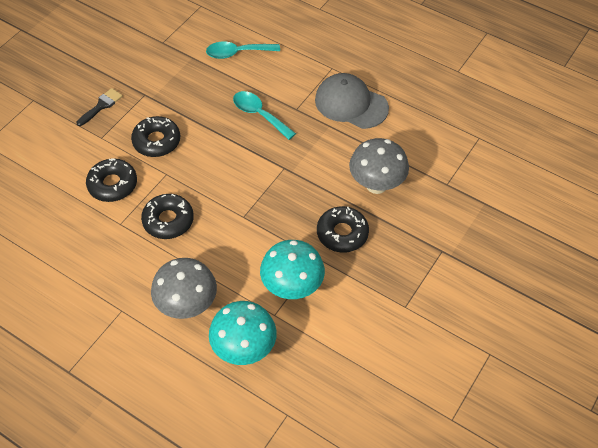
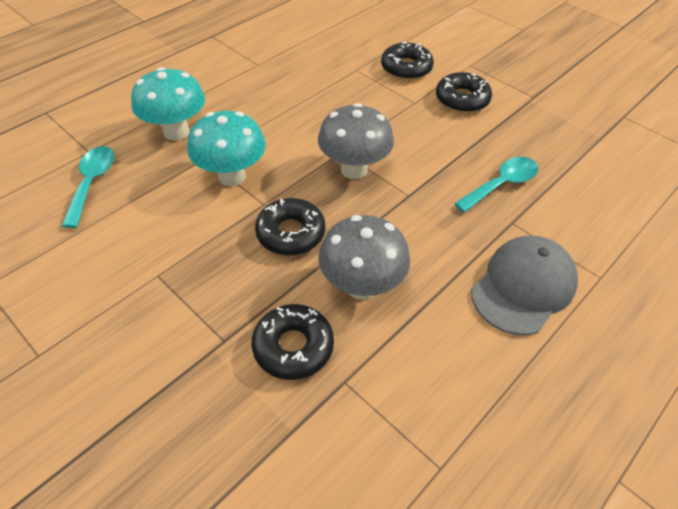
camera: 100 degrees right, 5 degrees down
black brush [76,88,123,126] -> none
black donut [141,194,194,239] -> black donut moved to [252,304,334,380]
grey mushroom [151,258,217,319] -> grey mushroom moved to [318,103,394,179]
turquoise spoon [206,42,280,59] -> turquoise spoon moved to [62,146,114,228]

